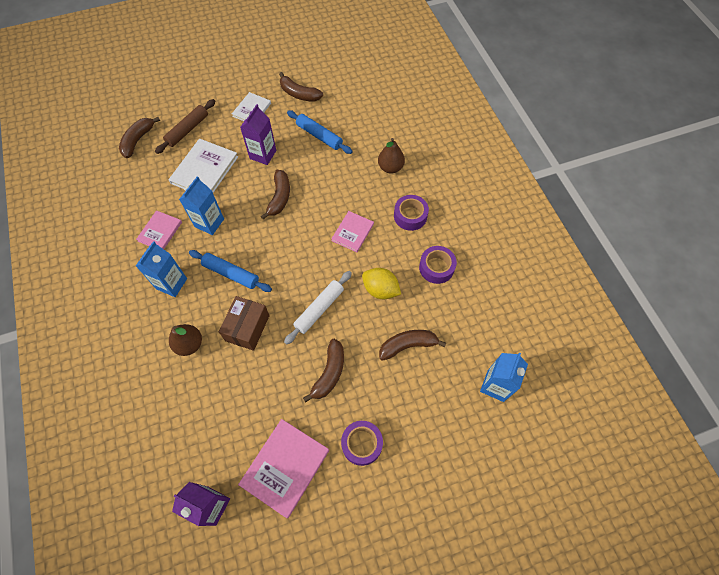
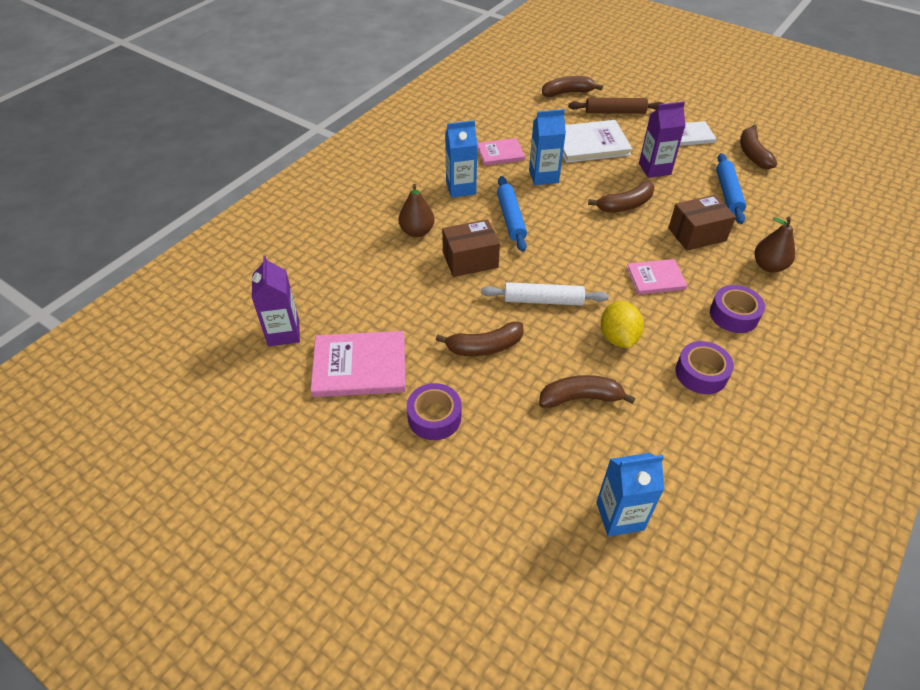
camera: 55 degrees right, 15 degrees down
brown banana [379,330,446,361] -> brown banana turned 45 degrees counterclockwise [539,375,636,408]
none -> brown box [668,195,736,251]

